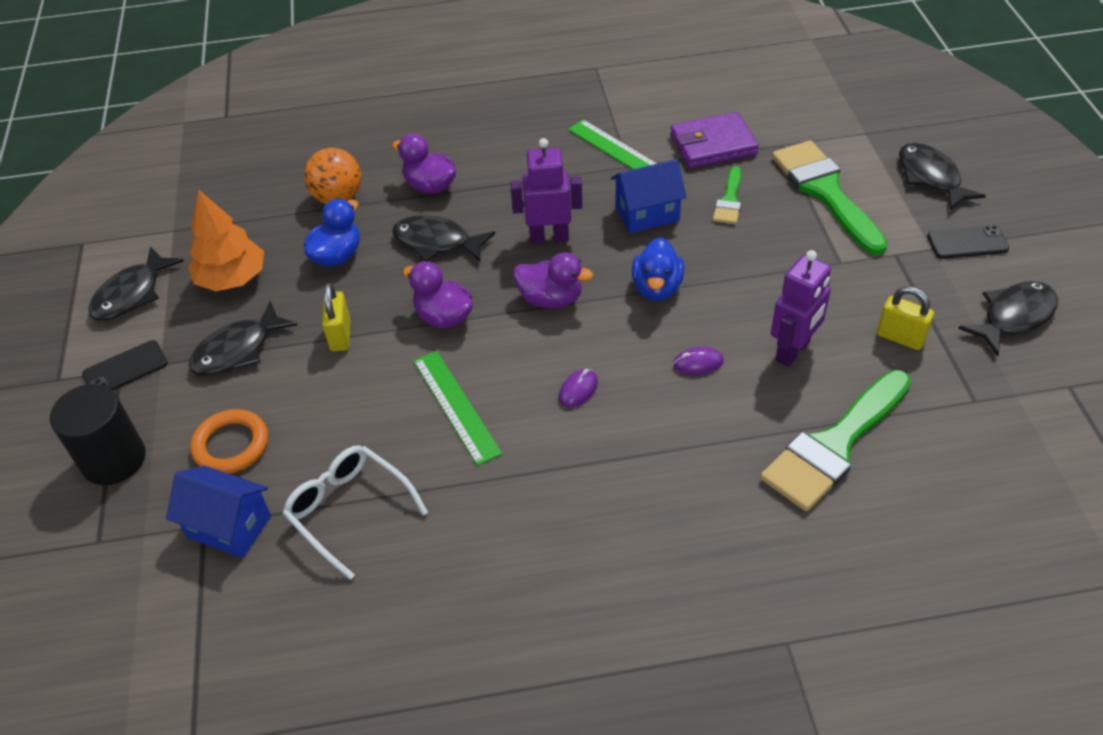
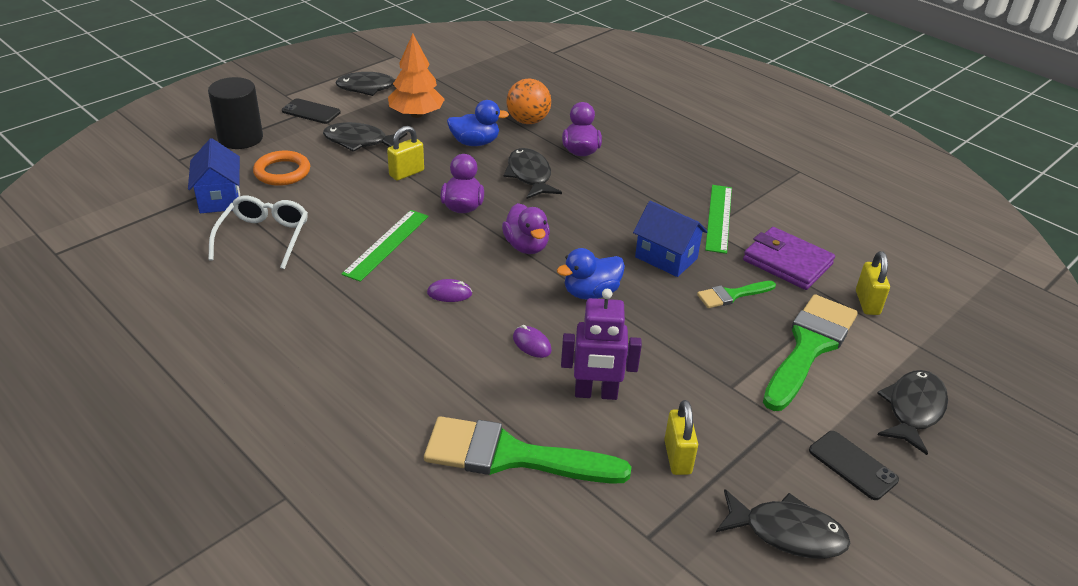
camera: 50 degrees right, 10 degrees down
purple robot [510,138,582,244] -> none
none -> yellow padlock [856,251,890,315]

